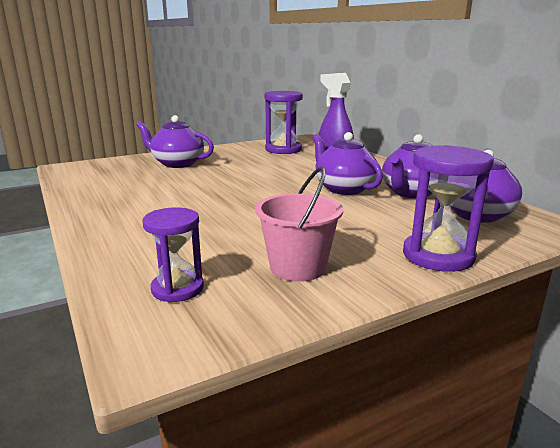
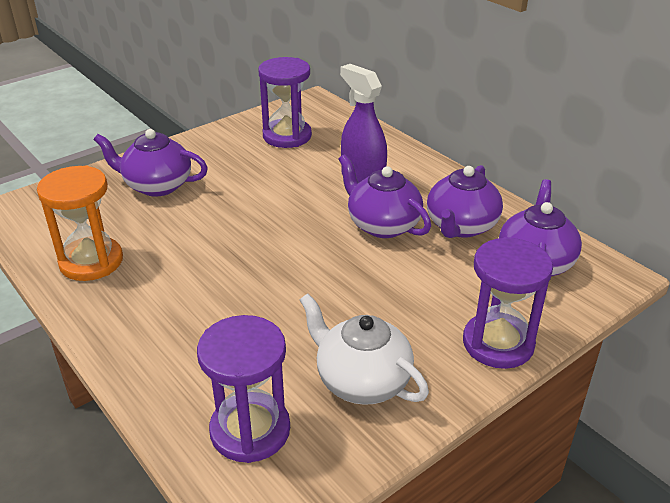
camera: 10 degrees left, 15 degrees up
purple hourglass [143,207,204,302] -> purple hourglass [197,315,290,463], size x1.53
pink bucket [255,167,343,282] -> white teapot [300,293,429,405]
none -> orange hourglass [37,166,123,281]

